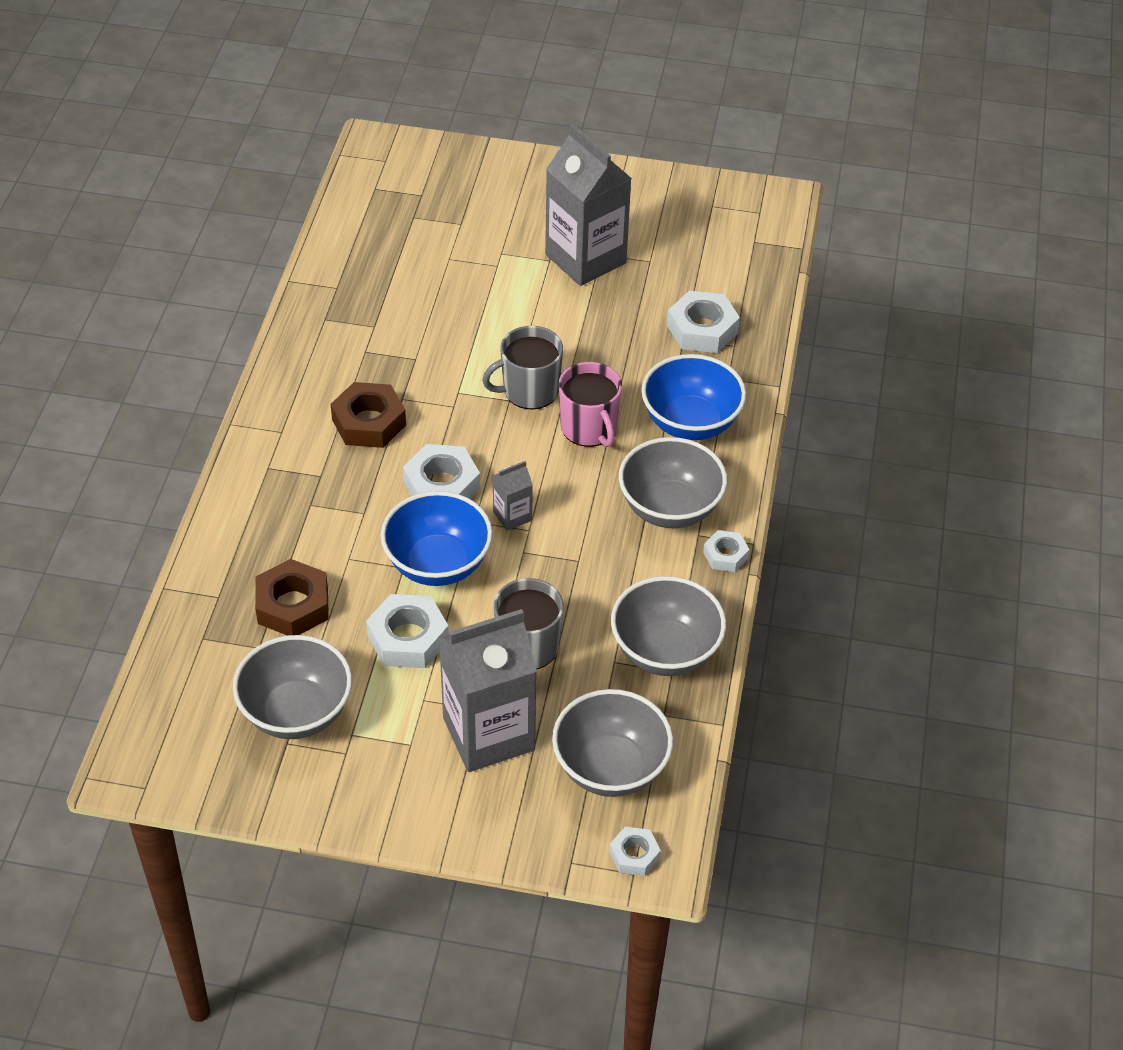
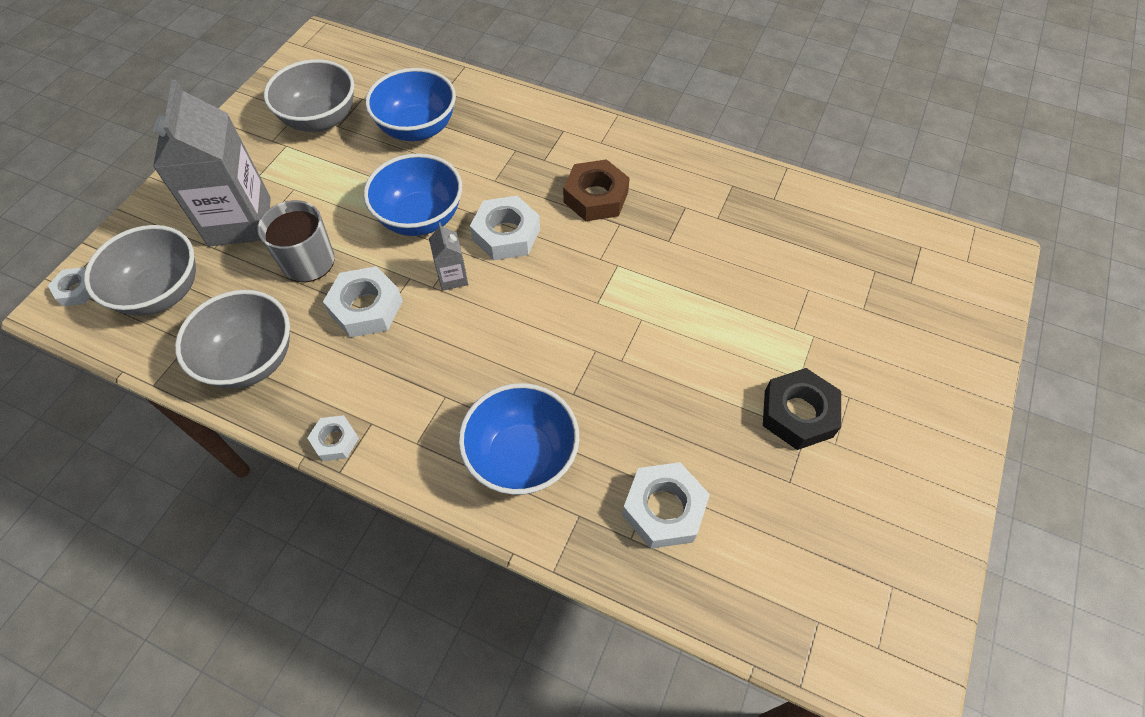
camera: 105 degrees right, 10 degrees up
brown nut [255,559,329,636] -> blue bowl [365,68,456,141]
white nut [366,594,449,668] -> white nut moved to [323,266,403,338]
grey mug [482,326,563,409] -> none
grey carton [545,124,632,286] -> black nut [763,368,841,450]
pink mug [558,362,622,447] -> none
grey bowl [619,437,727,528] -> none

